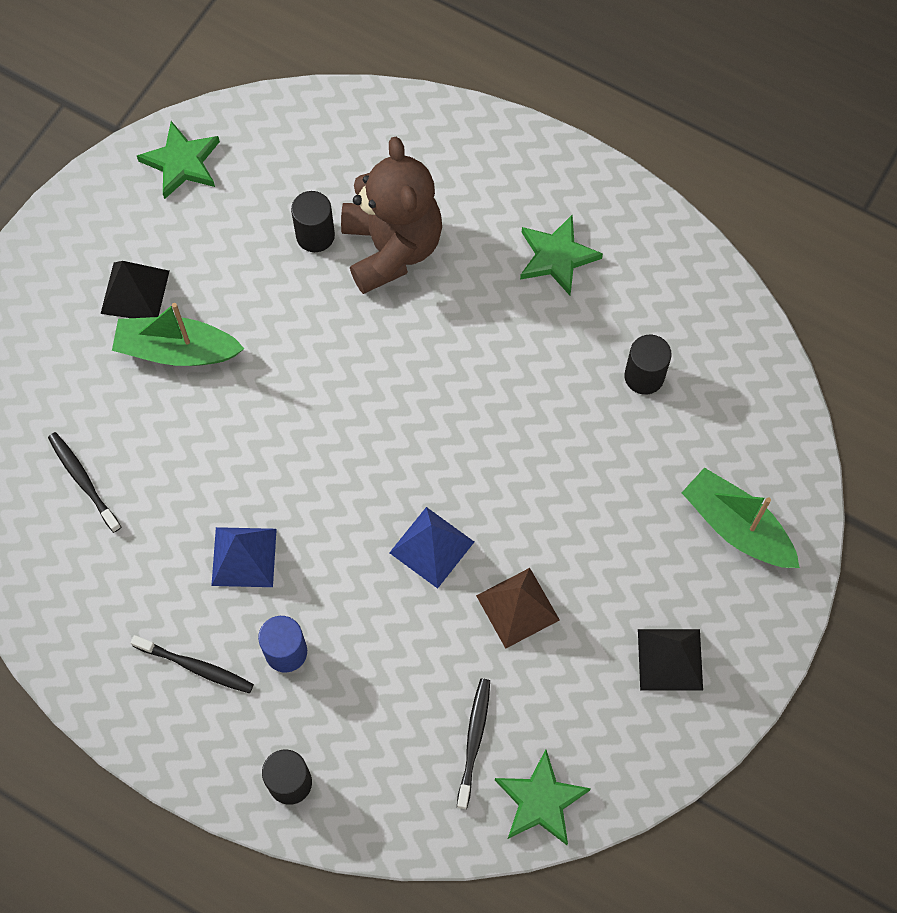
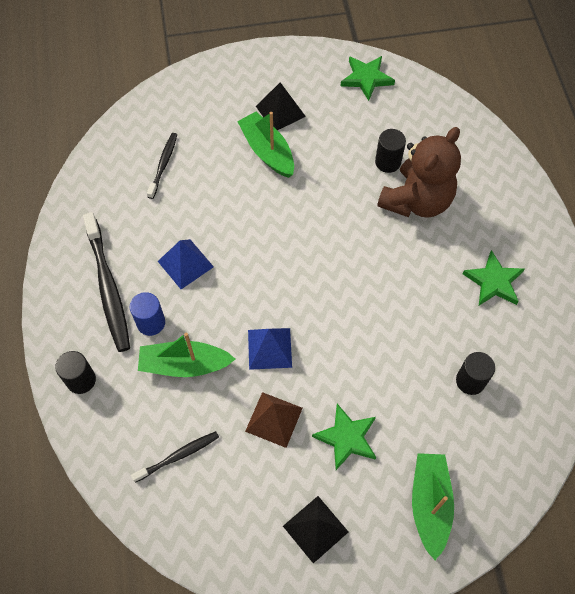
camera: 50 degrees right, 5 degrees down
black toothbrush [131,635,254,694] -> black toothbrush [83,212,130,352], size x1.80
green star [495,750,591,845] -> green star moved to [312,404,376,470]
none -> green boat [138,332,235,377]

